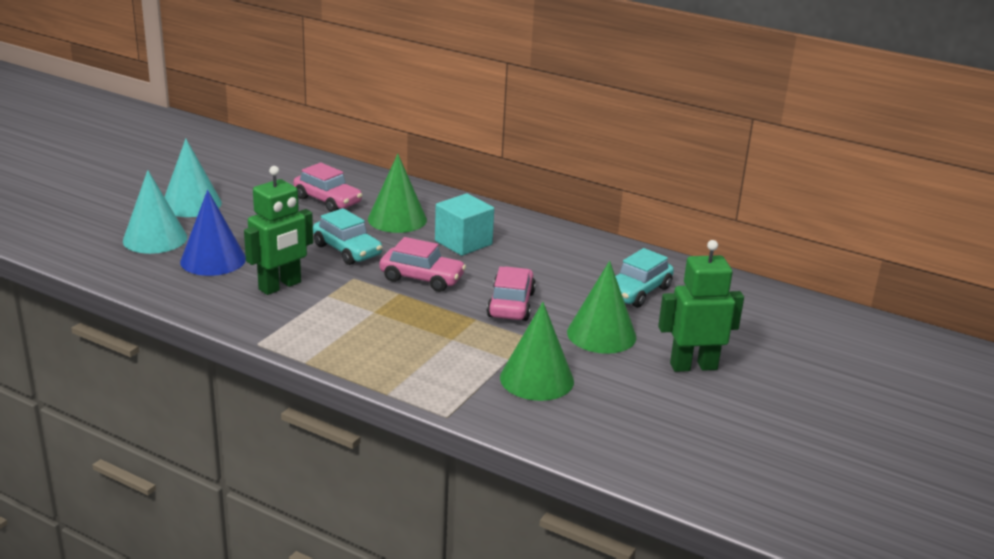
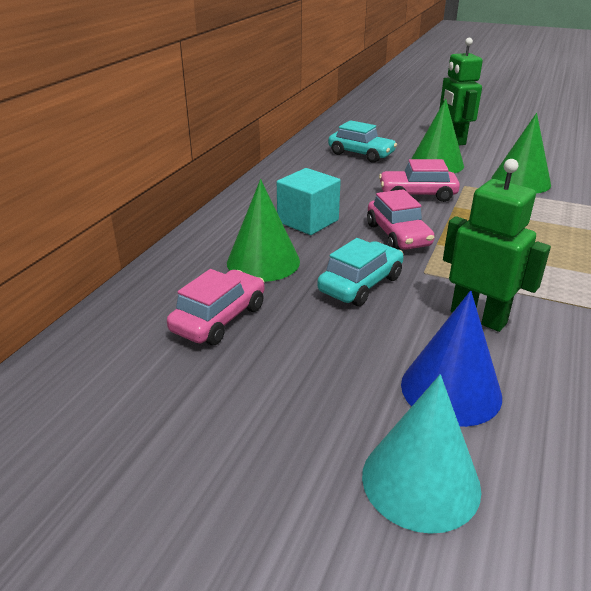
camera: 95 degrees left, 5 degrees up
turquoise cone [164,139,222,217] -> none
pink car [379,237,466,292] -> pink car turned 150 degrees clockwise [367,189,435,250]

